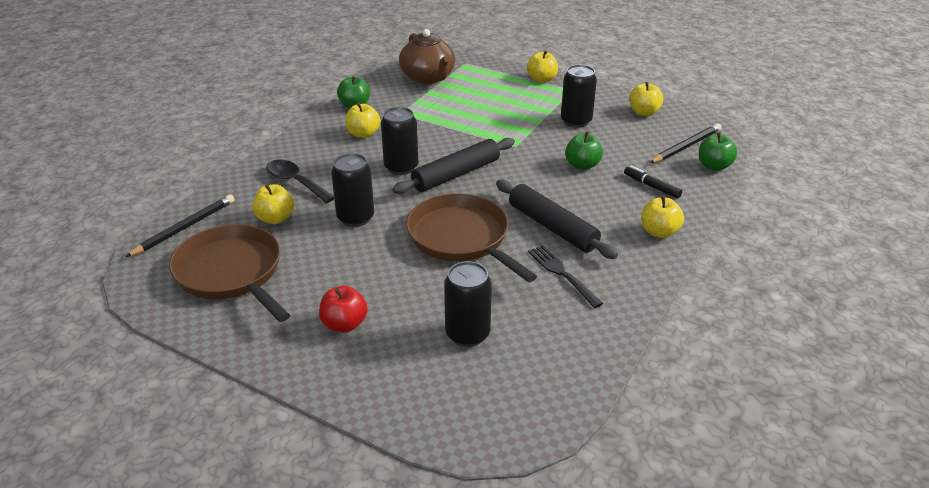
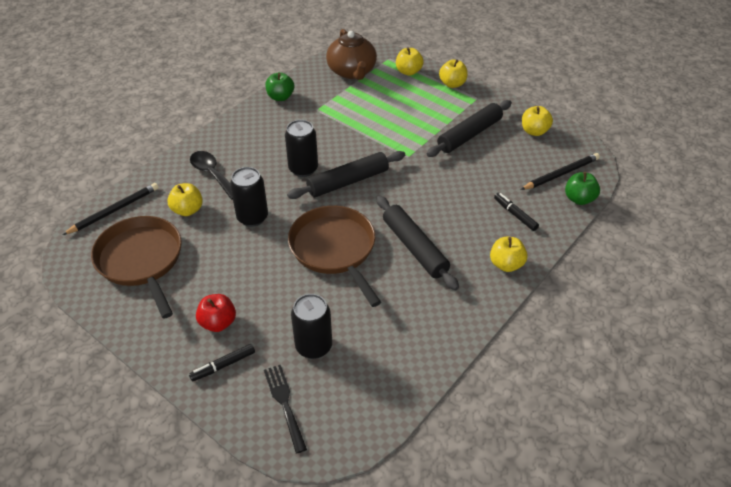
camera: 10 degrees right, 10 degrees up
yellow apple [345,103,380,138] -> yellow apple moved to [396,47,424,76]
black fork [528,245,603,308] -> black fork moved to [264,365,307,453]
black can [561,65,597,128] -> black rolling pin [427,100,512,157]
green apple [565,131,603,170] -> none
none -> black marker [189,344,255,381]

